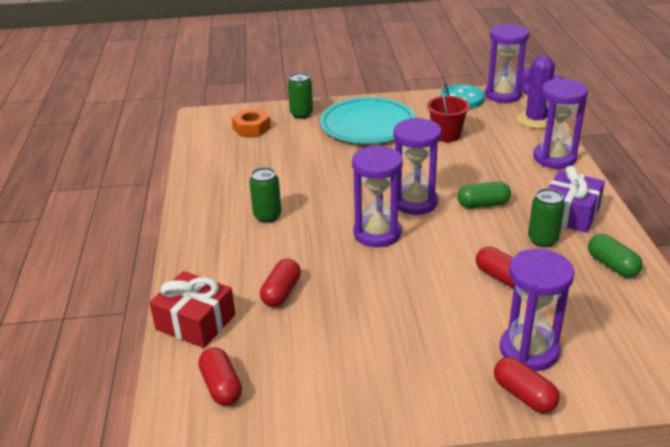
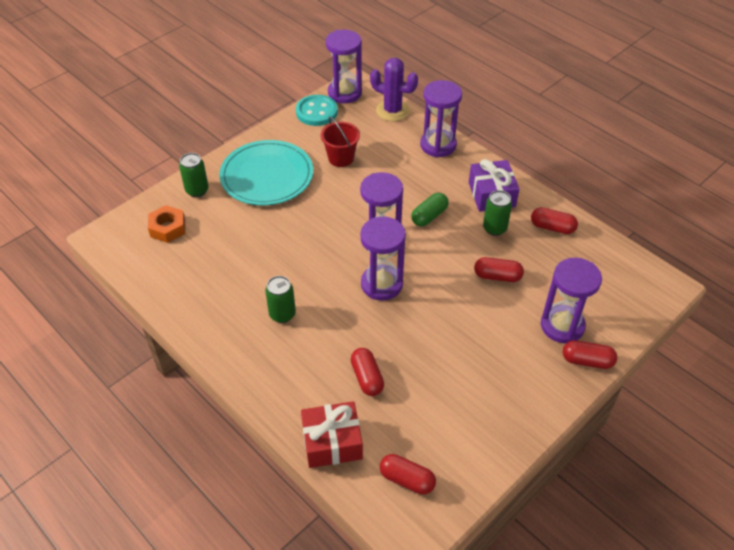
camera: 40 degrees left, 15 degrees up
green capsule [588,234,643,278] -> red capsule [531,207,578,234]

